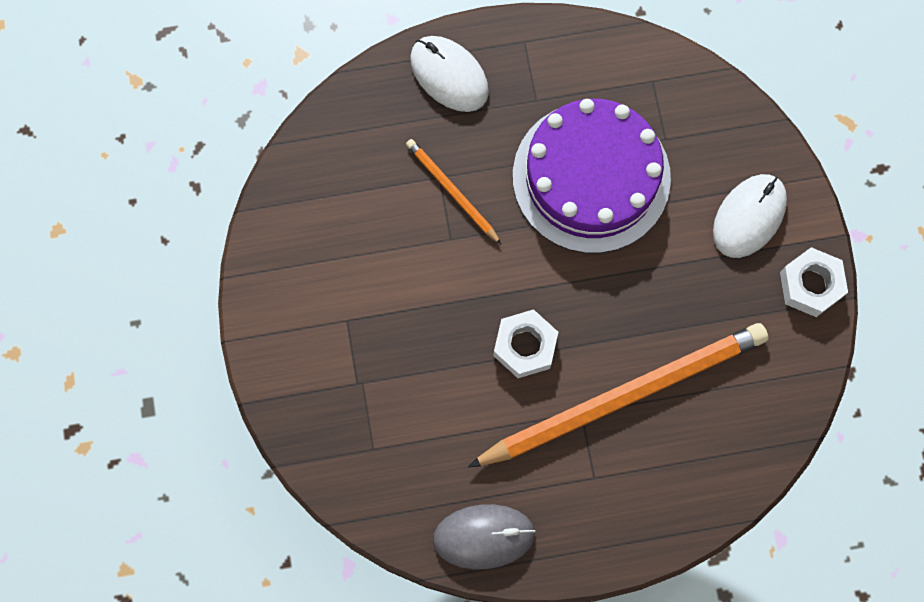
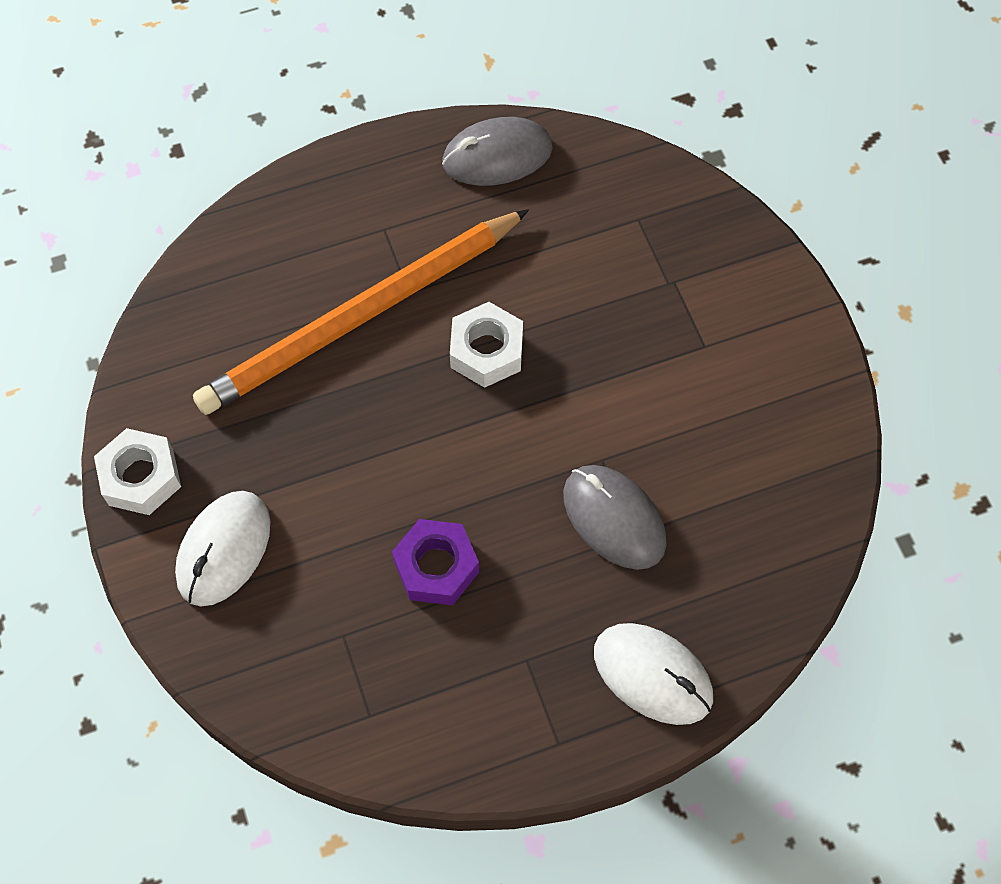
camera: 170 degrees right, 10 degrees down
orange pencil [406,139,502,245] -> grey mouse [563,465,667,570]
purple cake [513,99,671,253] -> purple nut [392,519,479,605]

